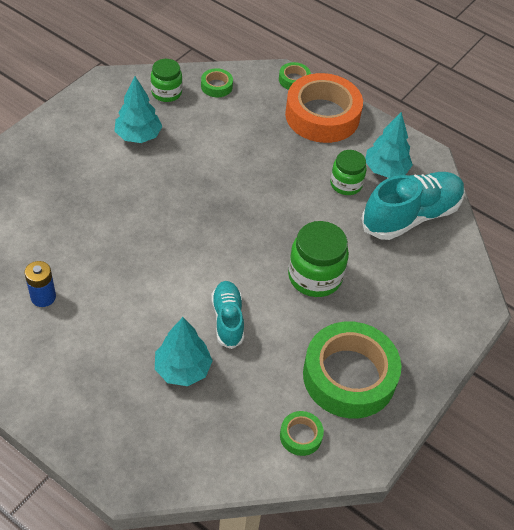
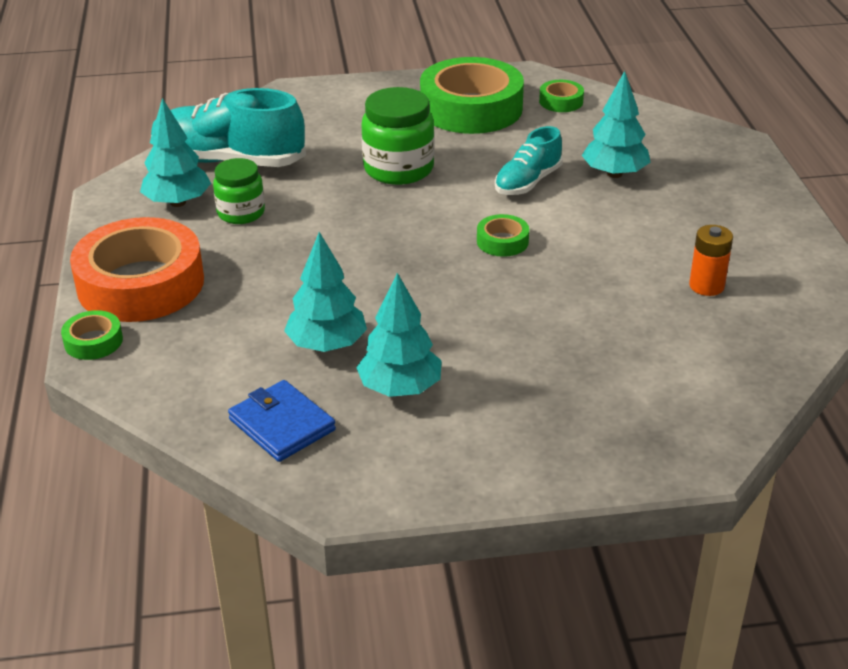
camera: 130 degrees left, 15 degrees down
blue battery [25,261,56,307] -> orange battery [689,225,733,296]
green jar [151,59,182,102] -> blue wallet [228,380,336,462]
green tape [201,68,233,97] -> green tape moved to [477,214,529,257]
none -> turquoise tree [284,232,367,352]

